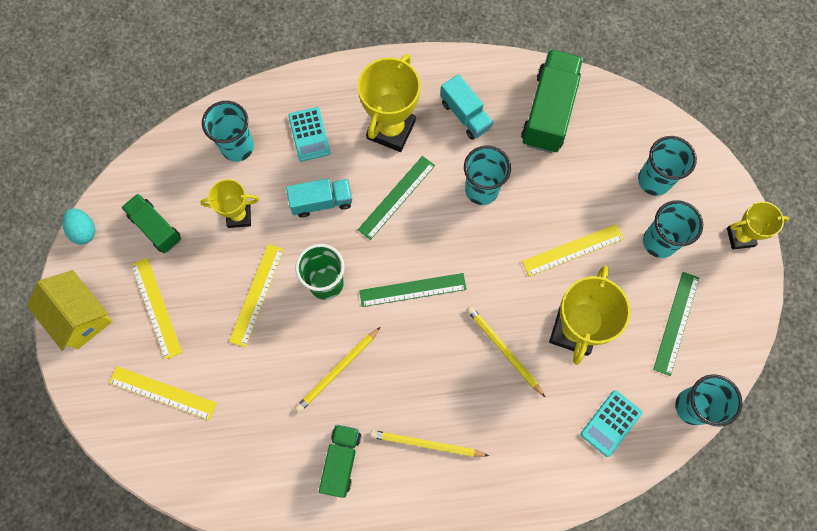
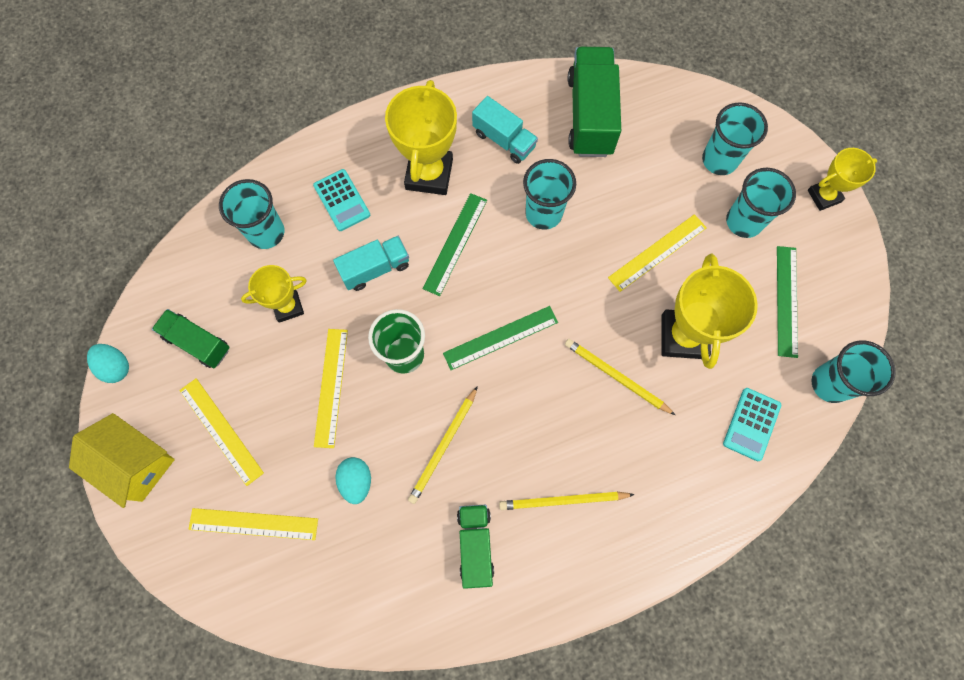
camera: 15 degrees left, 0 degrees up
none -> turquoise egg [335,457,371,504]

